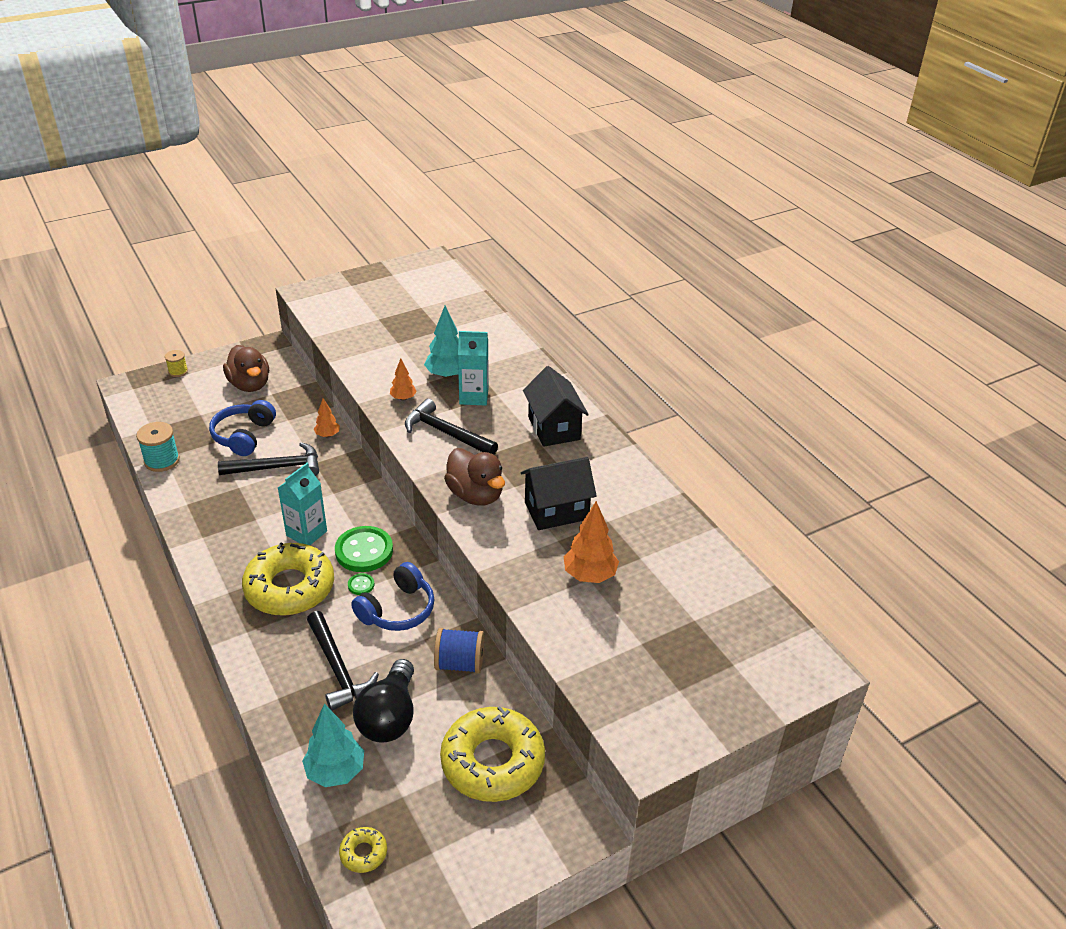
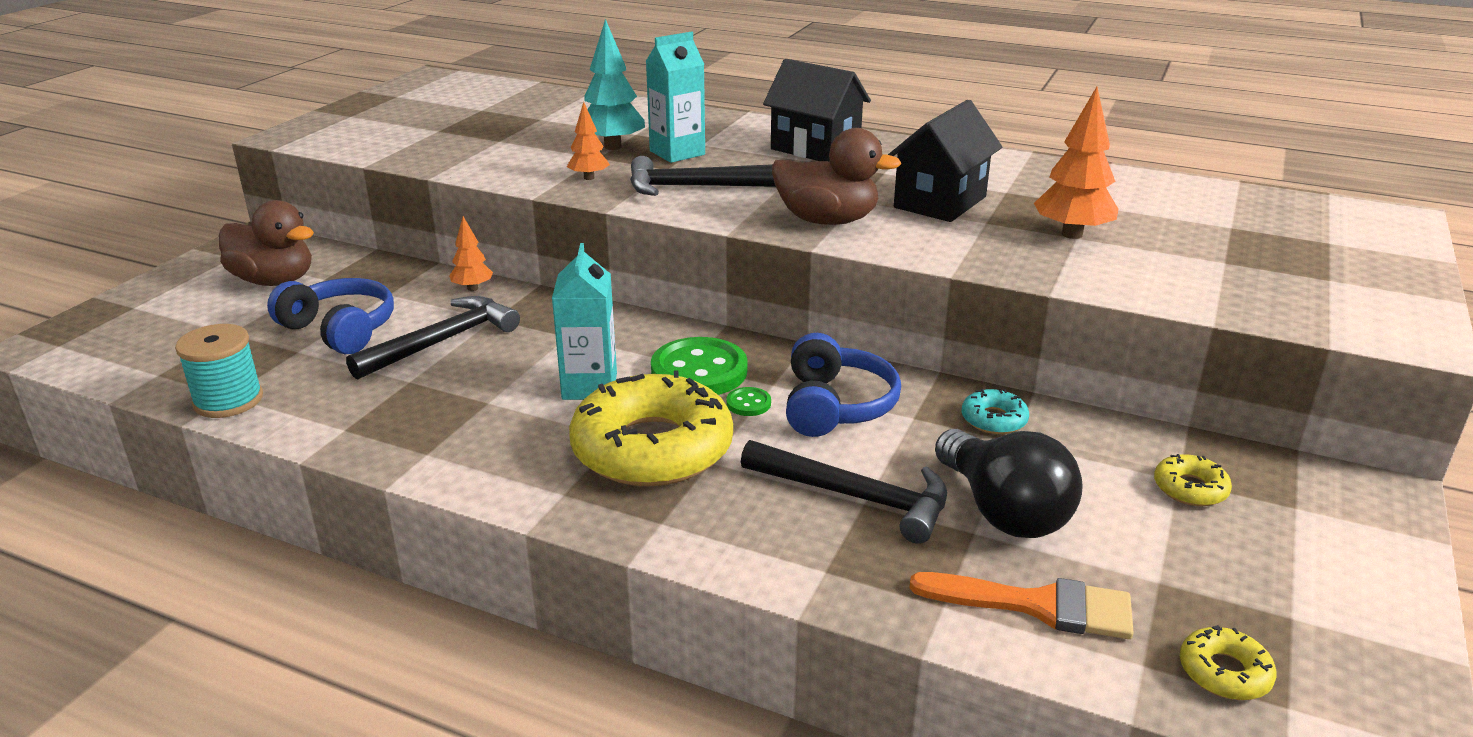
camera: 35 degrees left, 10 degrees down
yellow spool [165,350,188,377] -> none
blue headphones [209,400,276,456] -> blue headphones turned 150 degrees clockwise [267,278,394,354]
turquoise tree [302,704,364,787] -> orange brush [909,572,1134,639]
blue spool [434,628,484,674] -> turquoise donut [962,389,1029,434]
yellow donut [440,706,545,802] -> yellow donut [1154,454,1232,506], size x0.42

